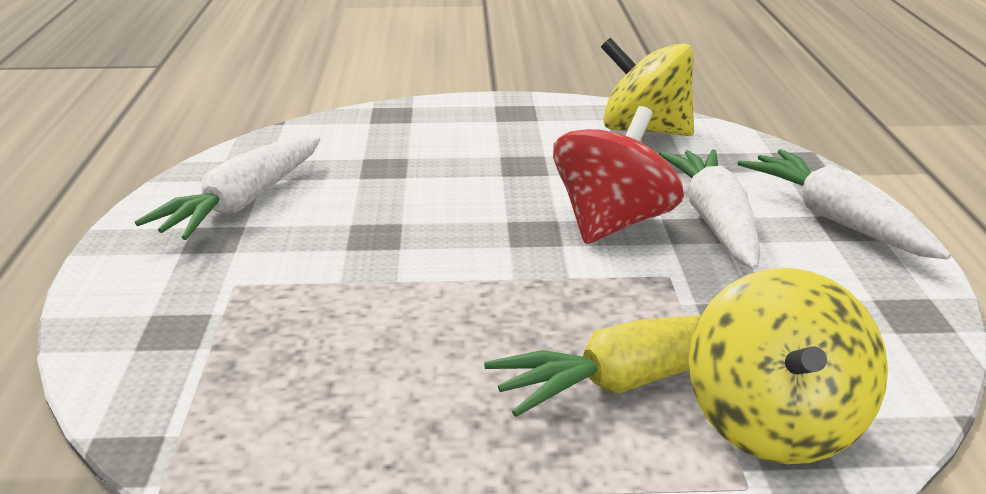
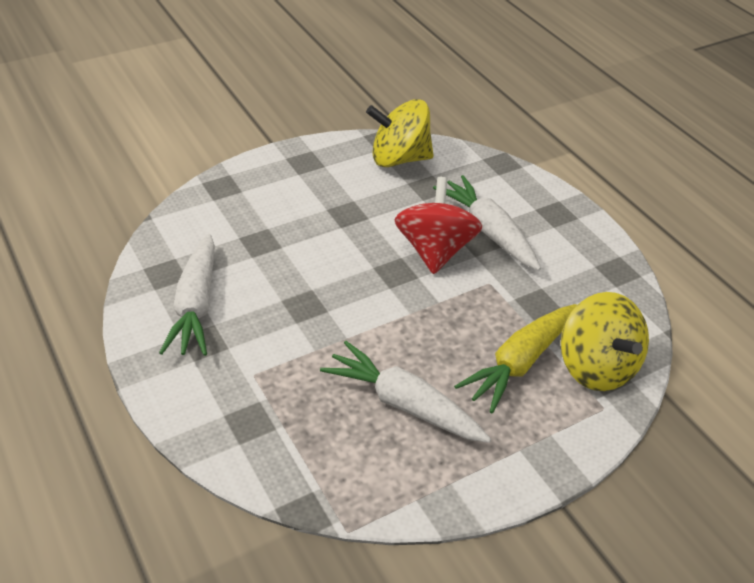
camera: 30 degrees left, 15 degrees up
white carrot [737,149,951,259] -> white carrot moved to [320,341,491,443]

